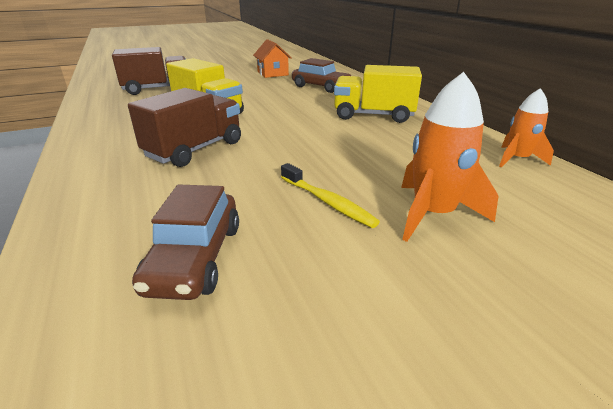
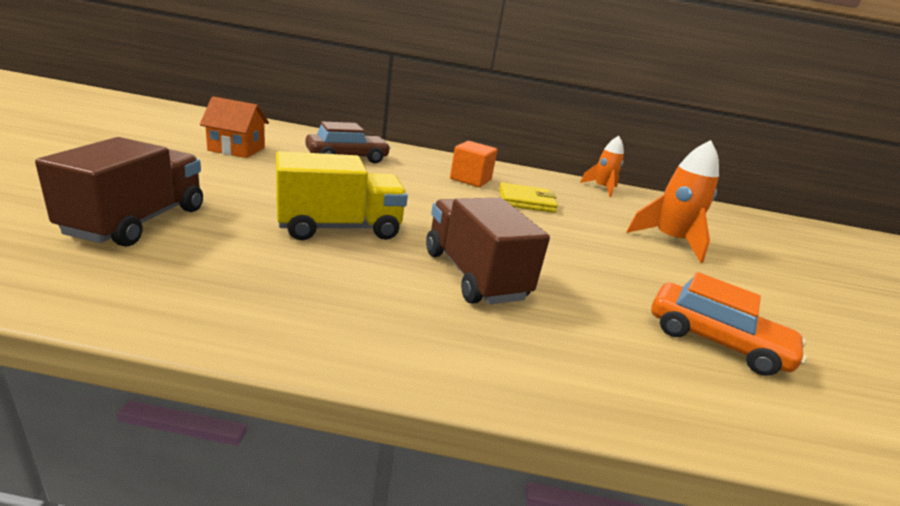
camera: 65 degrees left, 5 degrees down
brown car [132,184,239,300] -> orange car [651,272,807,376]
yellow toothbrush [281,163,380,228] -> none
yellow truck [334,65,422,123] -> orange cube [450,141,497,187]
none -> yellow wallet [499,183,558,213]

